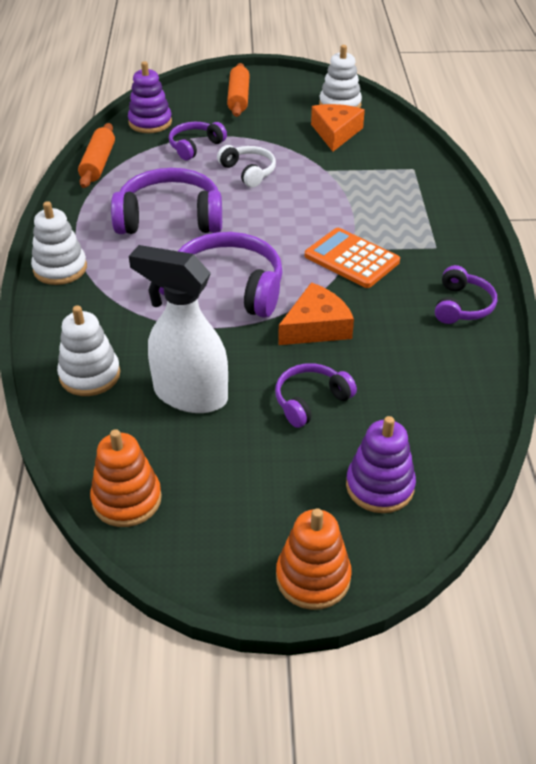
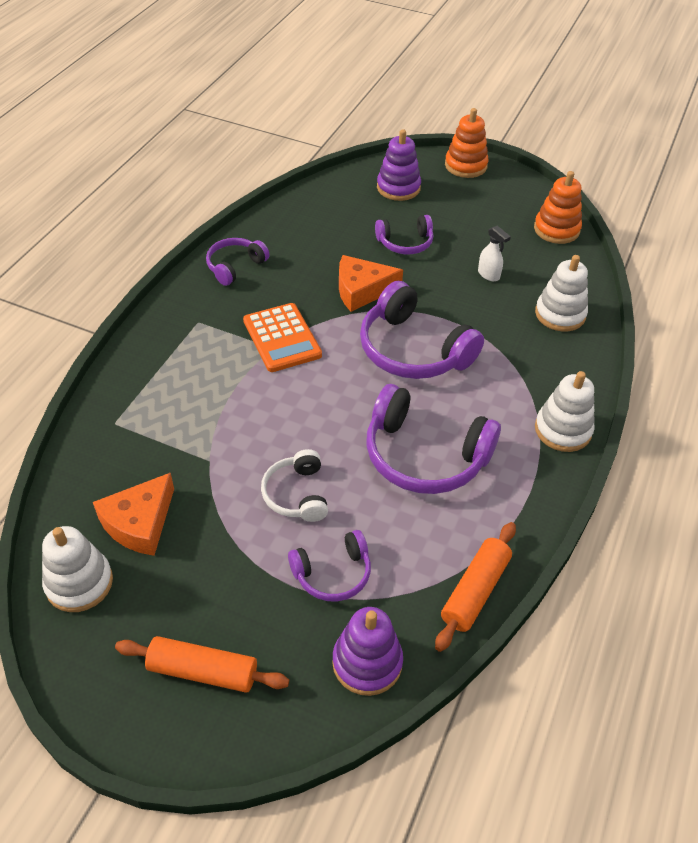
camera: 155 degrees left, 5 degrees up
white spray bottle [129,245,228,413] -> white spray bottle [478,226,511,281], size x0.42
orange rolling pin [227,63,250,117] -> orange rolling pin turned 75 degrees clockwise [115,636,289,693]

